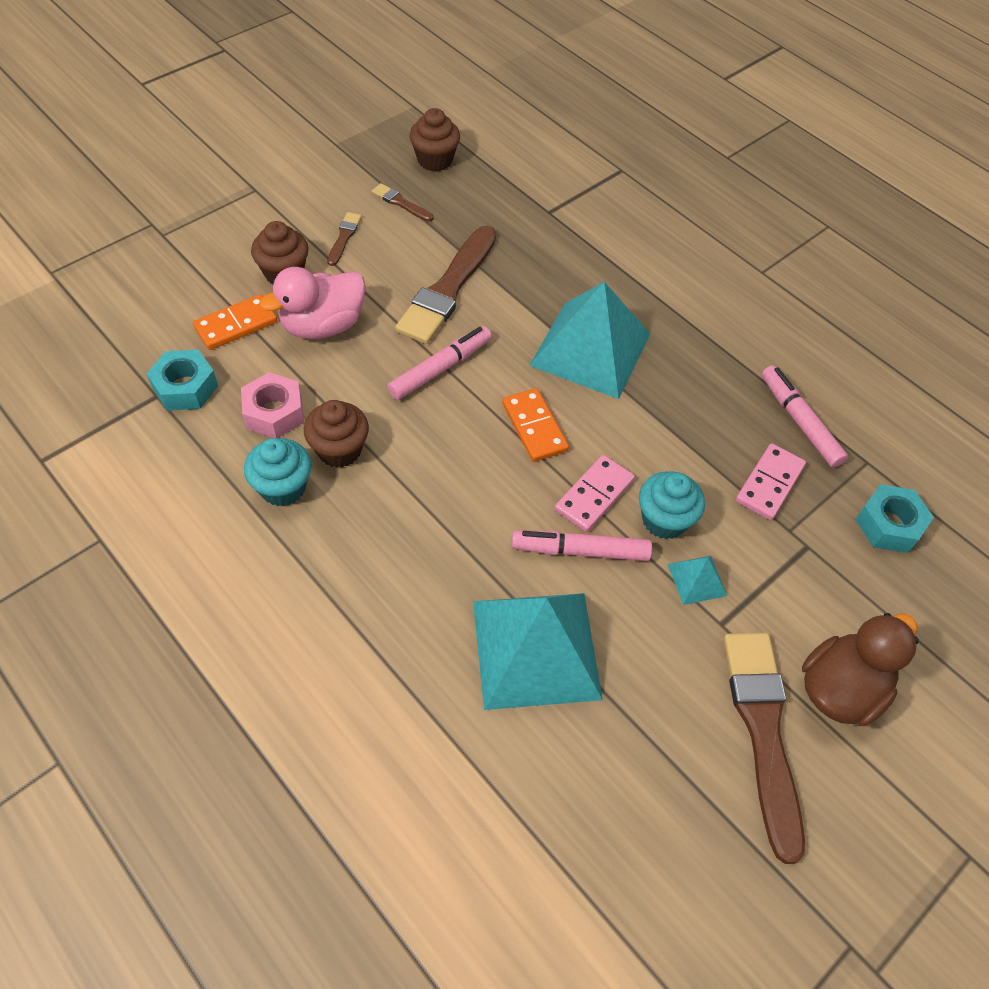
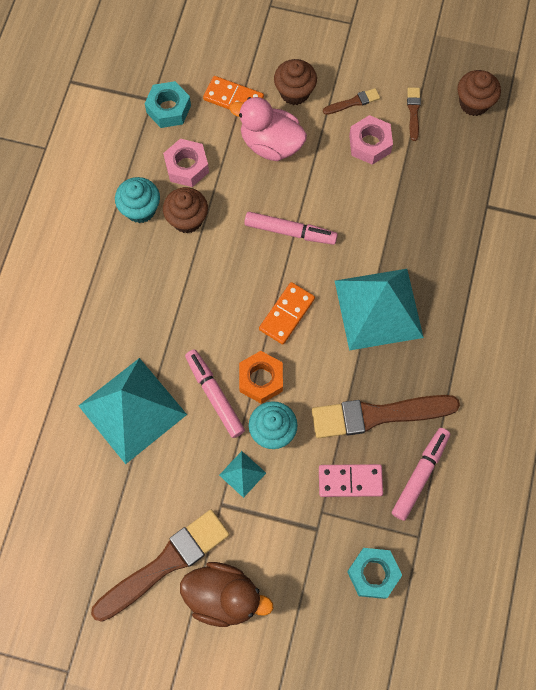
camera: 60 degrees right, 15 degrees up
brown brush [395,226,496,344] -> brown brush moved to [312,395,460,438]
pink domino [554,455,635,532] -> orange nut [239,351,283,404]
none -> pink nut [349,115,393,165]

